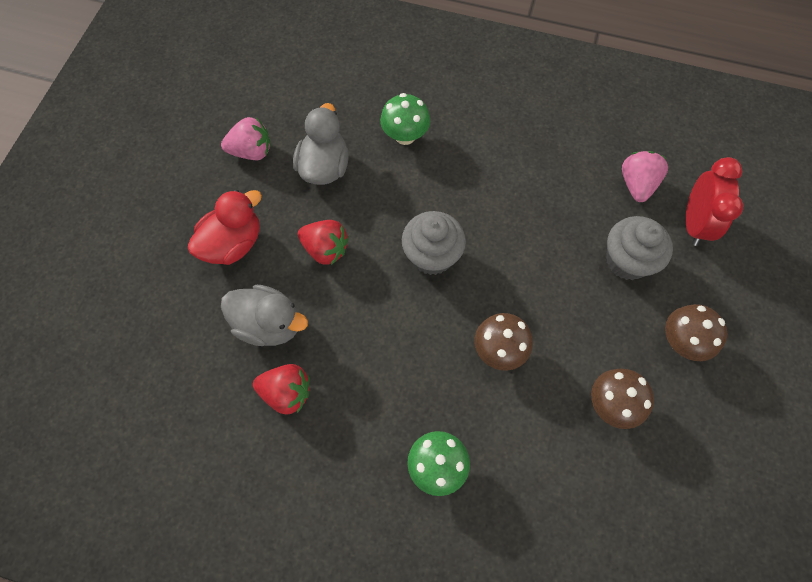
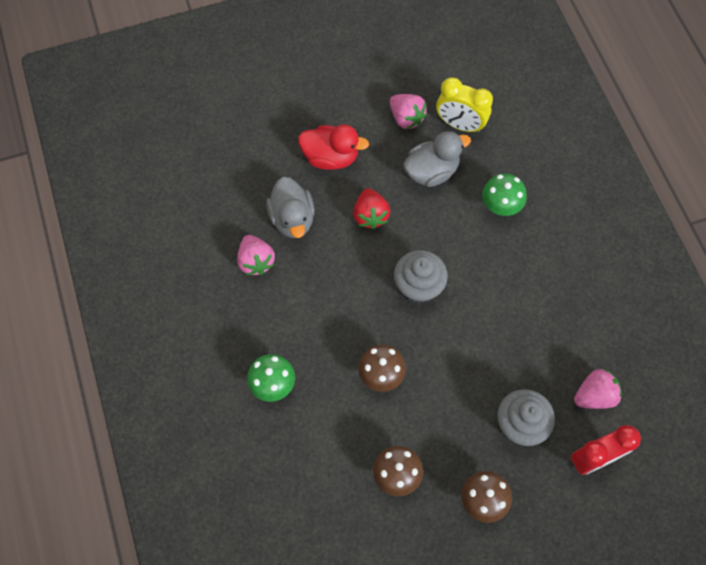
camera: 55 degrees right, 0 degrees up
red strawberry [253,364,310,415] -> pink strawberry [237,235,275,275]
none -> yellow clock [436,77,493,133]

